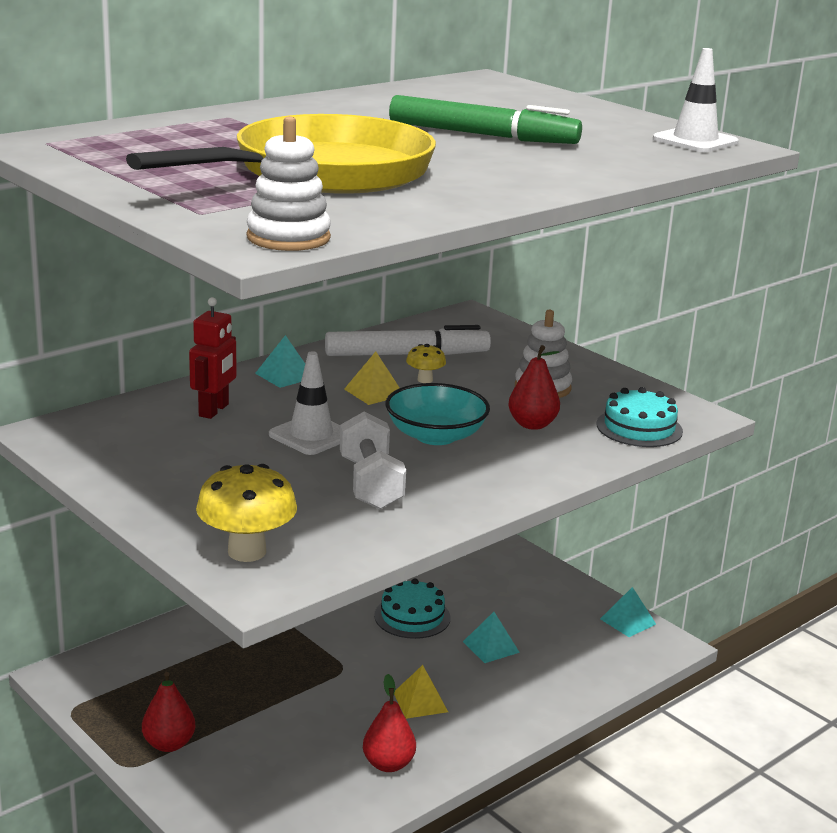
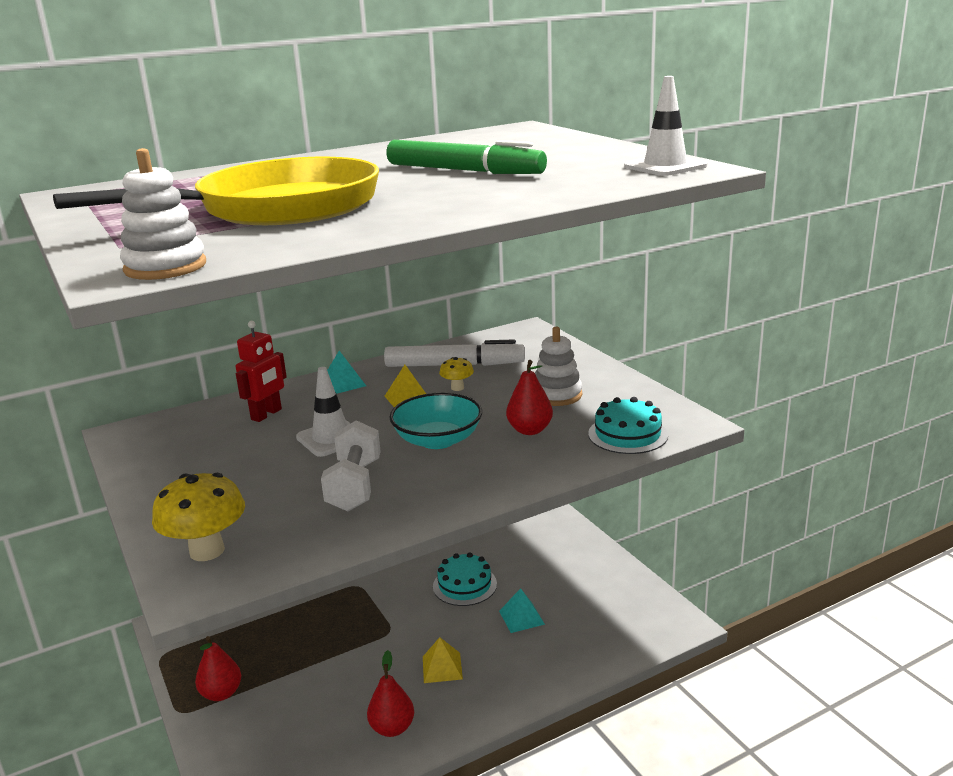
camera: 15 degrees right, 0 degrees up
turquoise pyramid [600,587,656,637] -> none

